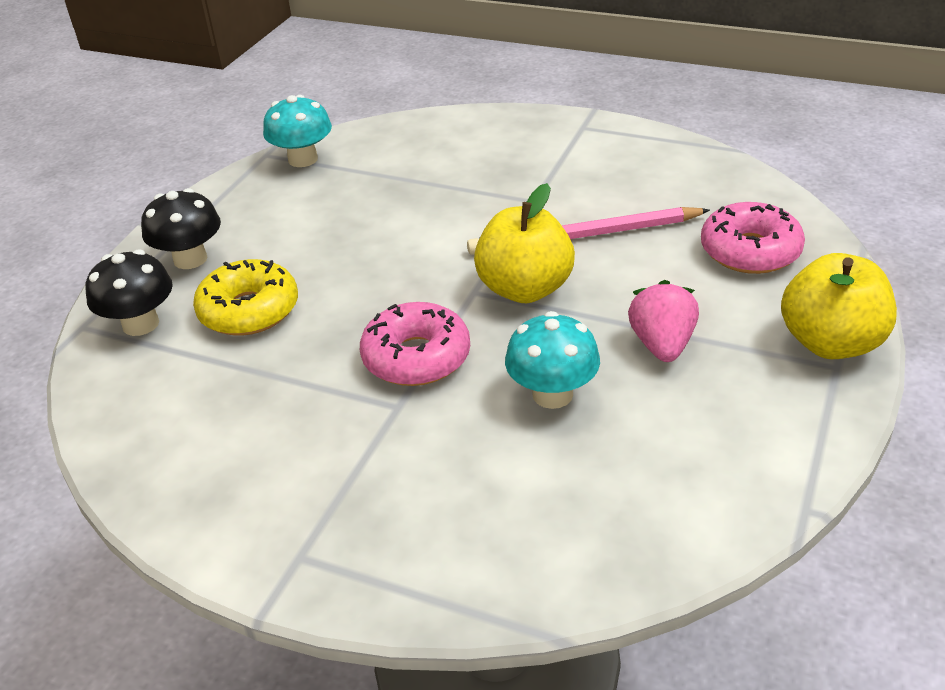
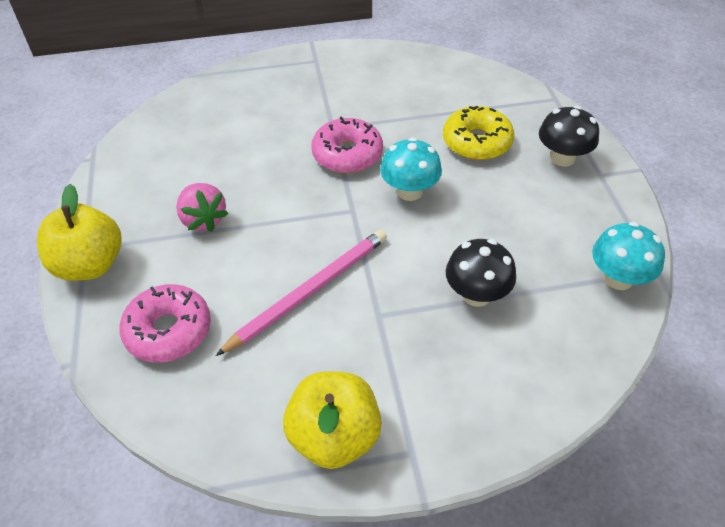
camera: 145 degrees right, 10 degrees up
black mushroom [86,250,173,336] -> black mushroom moved to [446,239,516,307]
yellow apple [474,183,575,303] -> yellow apple moved to [283,371,382,469]
turquoise mushroom [505,311,600,409] -> turquoise mushroom moved to [380,137,442,201]

